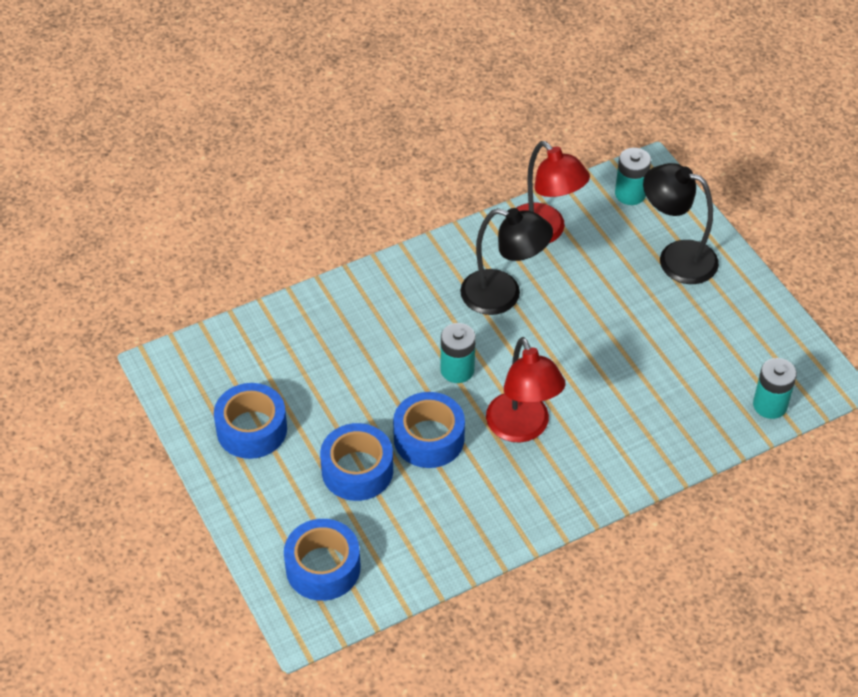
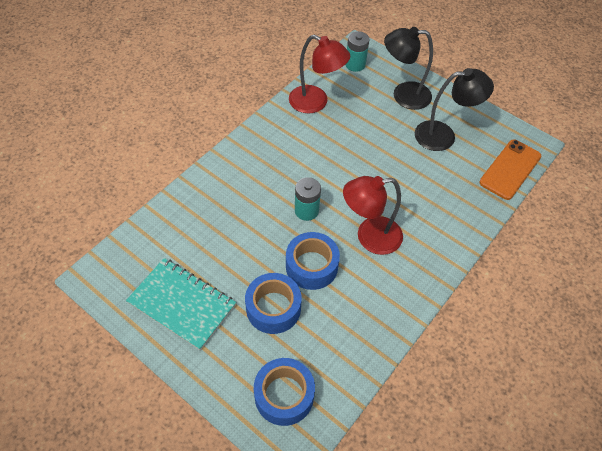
camera: 25 degrees left, 5 degrees up
blue tape [214,383,287,459] -> turquoise notebook [126,258,236,350]
black lamp [460,208,553,315] -> black lamp moved to [415,68,494,151]
red lamp [486,337,566,443] -> red lamp turned 120 degrees clockwise [343,176,403,255]
turquoise battery [753,358,797,419] -> orange phone [479,139,541,200]

